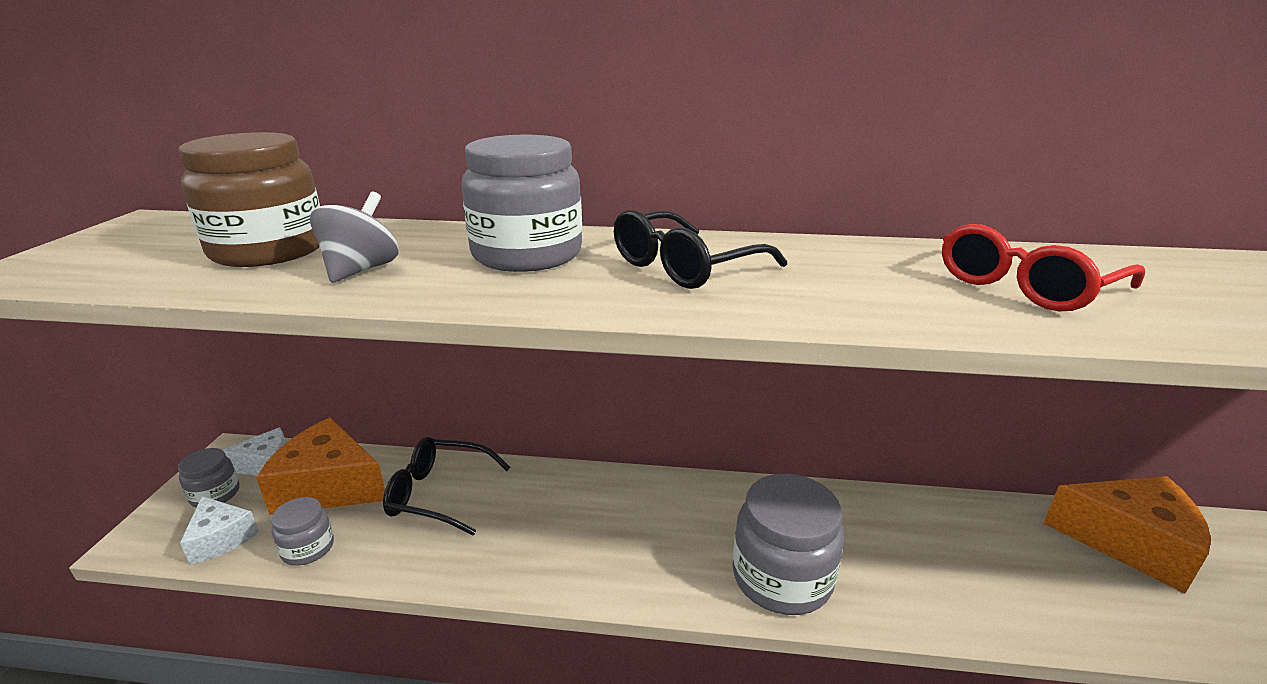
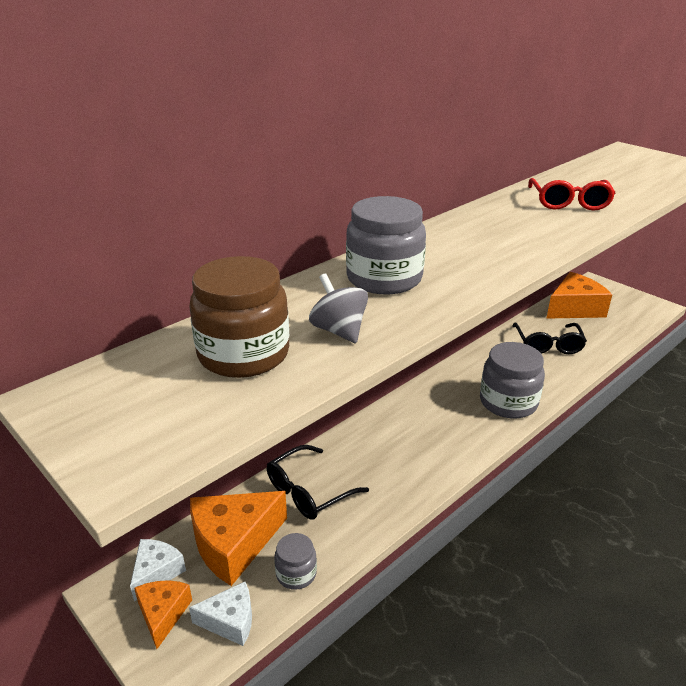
camera: 50 degrees left, 5 degrees up
grey jar [178,448,239,508] -> orange cheese [134,580,192,649]
black glasses [614,210,787,289] -> black glasses moved to [512,323,587,354]

